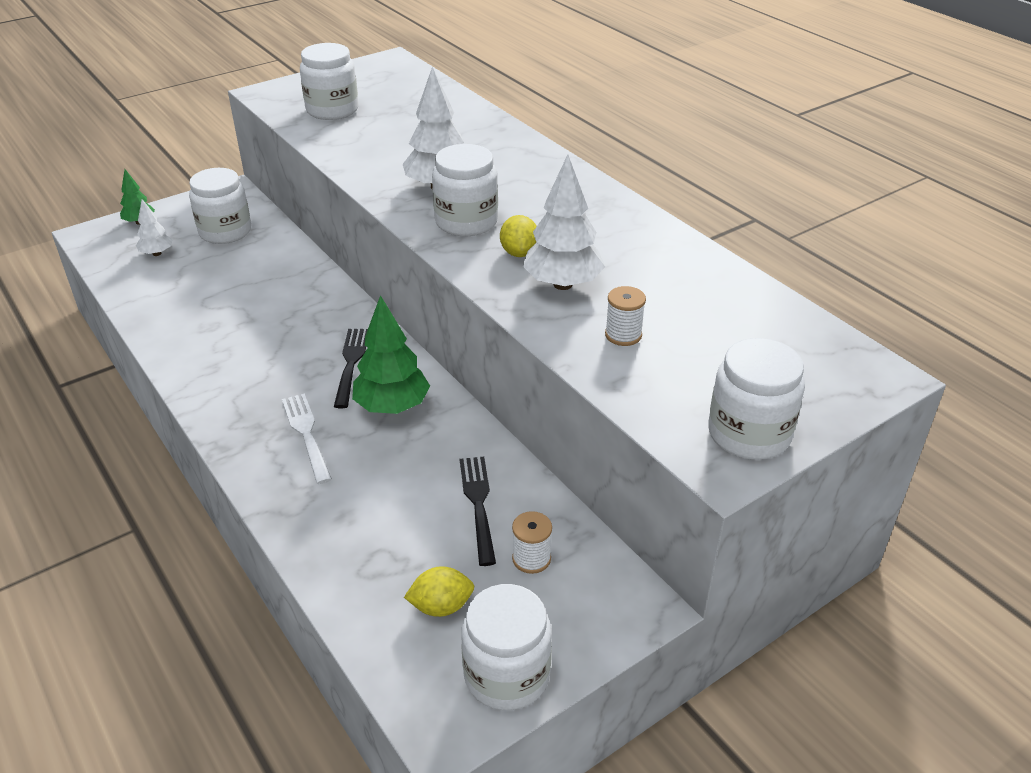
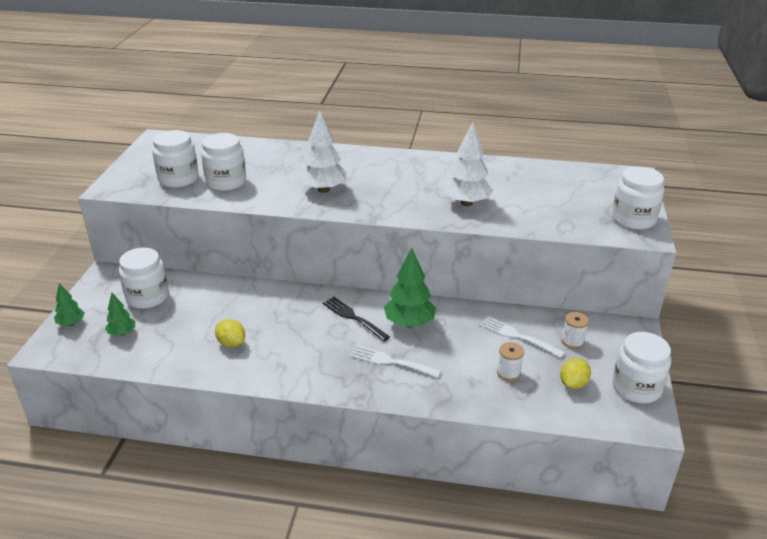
camera: 45 degrees left, 5 degrees down
white tree [136,199,173,256] -> green tree [105,293,135,336]
white jar [432,144,498,236] -> white jar moved to [201,133,246,191]
black fork [460,457,496,566] -> white fork [480,317,565,358]
yellow lemon [500,215,537,257] -> yellow lemon moved to [215,319,245,347]
white spool [605,286,646,346] -> white spool moved to [497,342,524,381]

